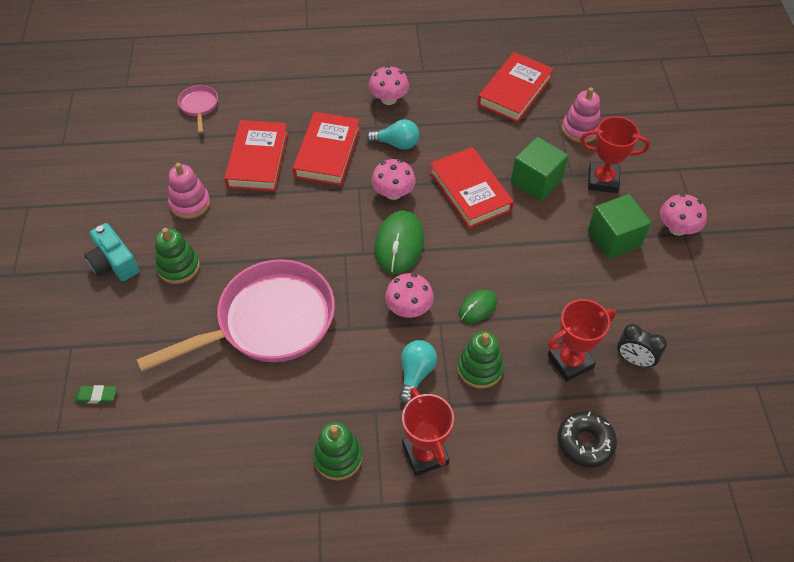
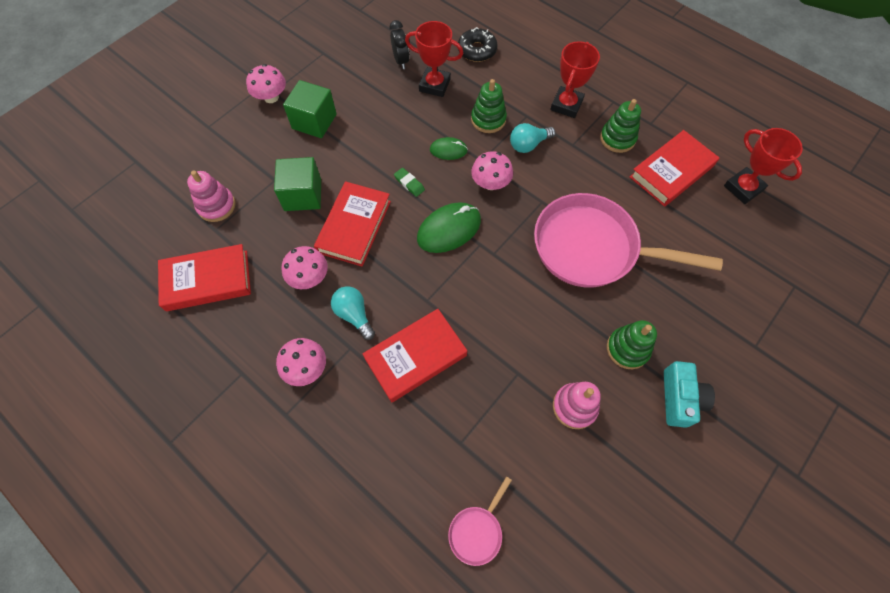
camera: 135 degrees left, 10 degrees up
green eraser [74,385,117,404] -> green eraser moved to [394,168,425,197]
red book [224,120,288,191] -> red book moved to [630,130,719,207]
pink mushroom [371,159,416,200] -> pink mushroom moved to [282,246,328,289]
red trophy [580,116,650,193] -> red trophy moved to [724,128,803,204]

